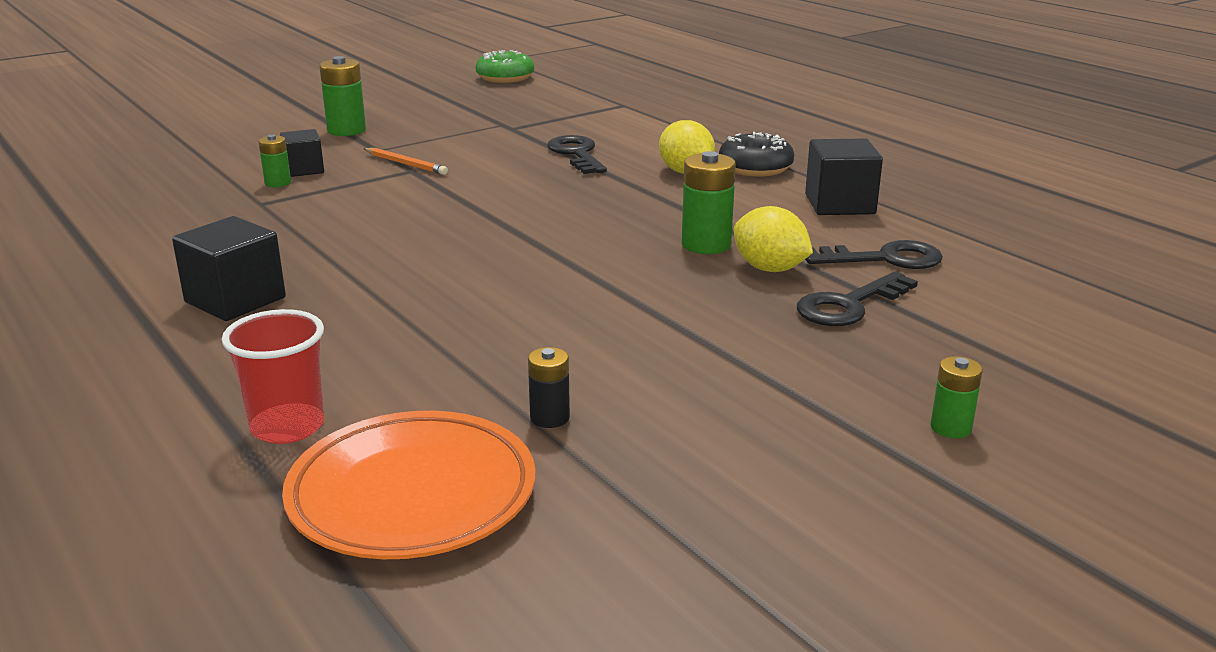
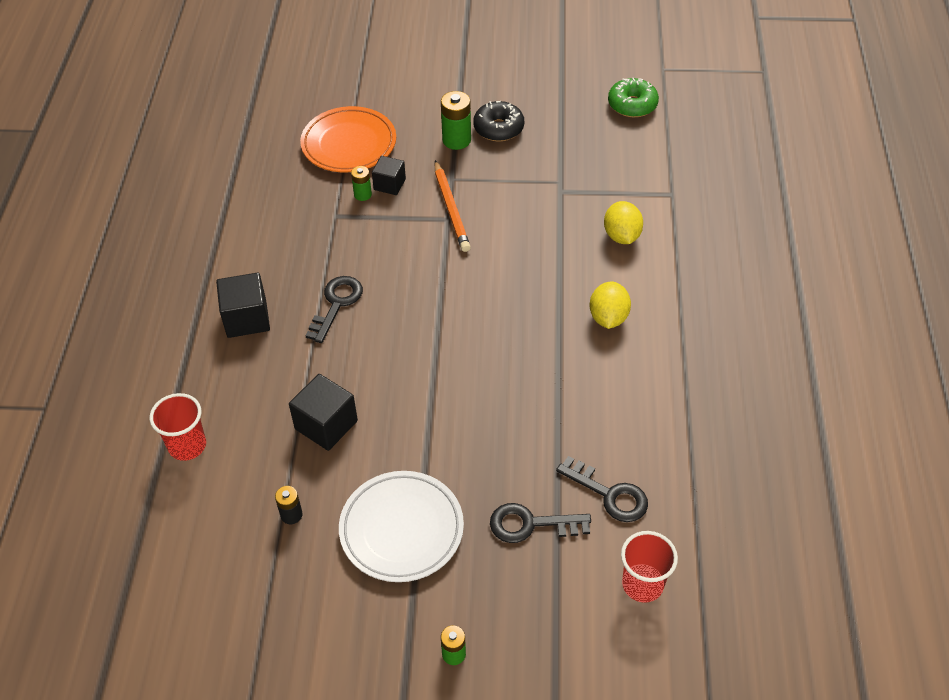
camera: 40 degrees right, 25 degrees up
orange plate [282,411,535,559] -> orange plate moved to [300,106,396,172]
orange pencil [364,148,448,175] -> orange pencil [435,160,471,252], size x1.53
black key [547,135,607,174] -> black key moved to [306,276,363,343]
green battery [682,151,736,254] -> none
black donut [719,132,794,177] -> black donut moved to [473,101,524,141]
yellow lemon [733,206,813,272] -> yellow lemon moved to [604,201,643,244]
black cube [805,139,883,215] -> black cube moved to [289,374,358,451]
none -> white plate [339,471,464,582]
none -> red cup [621,531,678,603]

